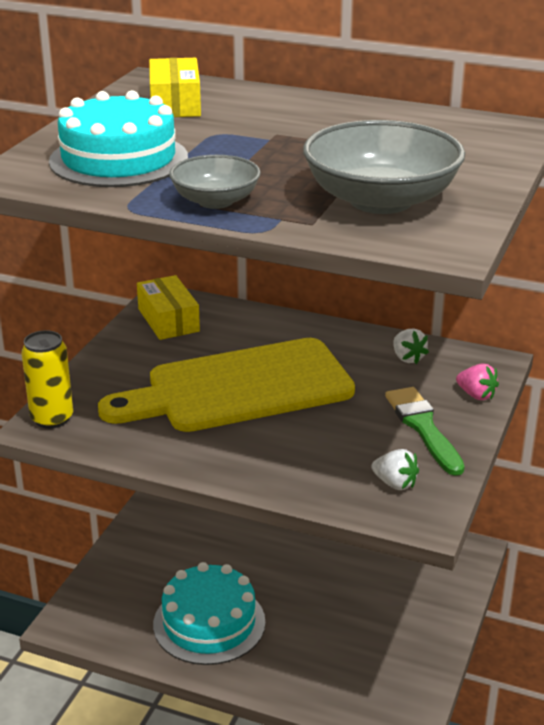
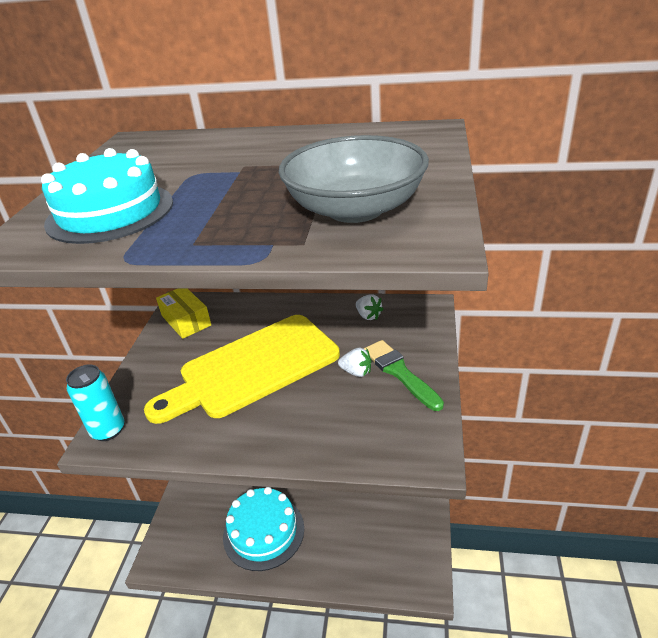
camera: 10 degrees left, 5 degrees up
yellow can [21,330,73,429] -> turquoise can [66,364,124,441]
yellow box [149,58,201,117] -> none
grey bowl [169,155,261,209] -> none
white strawberry [372,449,419,490] -> white strawberry moved to [338,348,372,377]
pink strawberry [456,364,499,400] -> none

